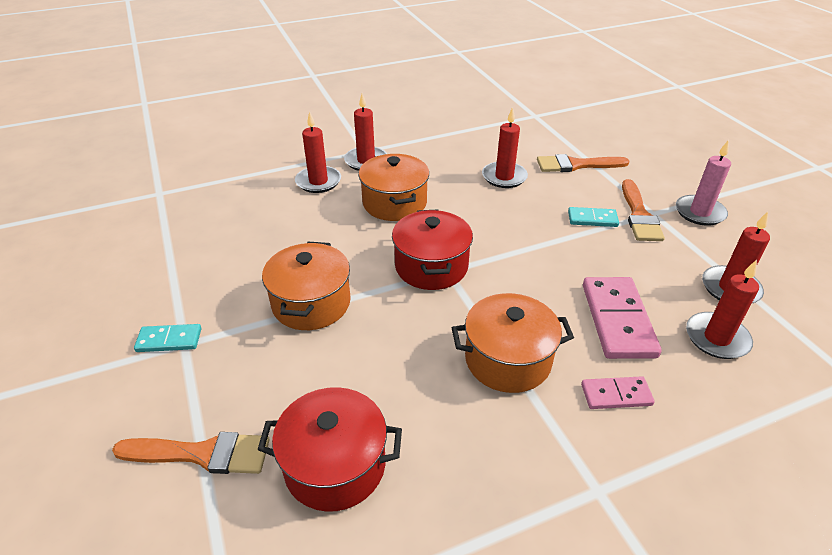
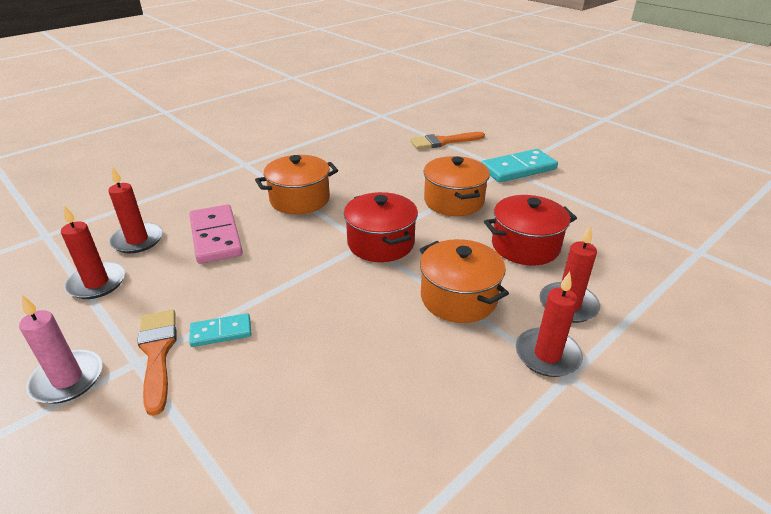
camera: 160 degrees right, 5 degrees down
turquoise domino [134,324,201,352] -> turquoise domino [481,149,558,183], size x1.81
red pot [257,387,402,512] -> red pot moved to [484,195,577,265]
red candle [482,107,528,188] -> none
orange brush [537,154,630,172] -> none
pink domino [581,376,655,409] -> none

